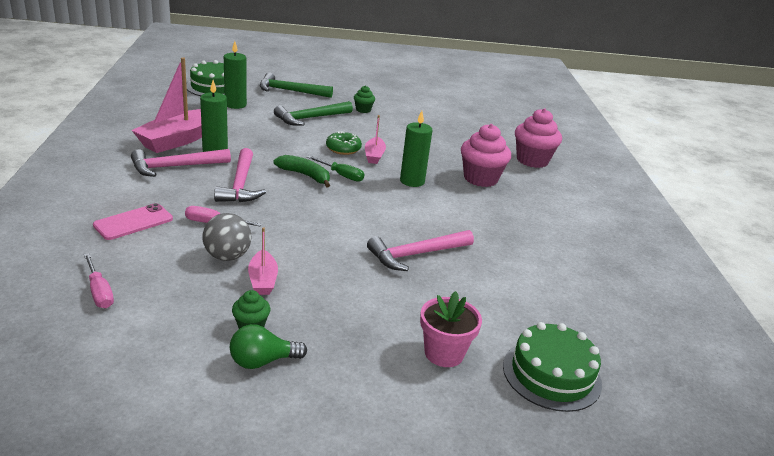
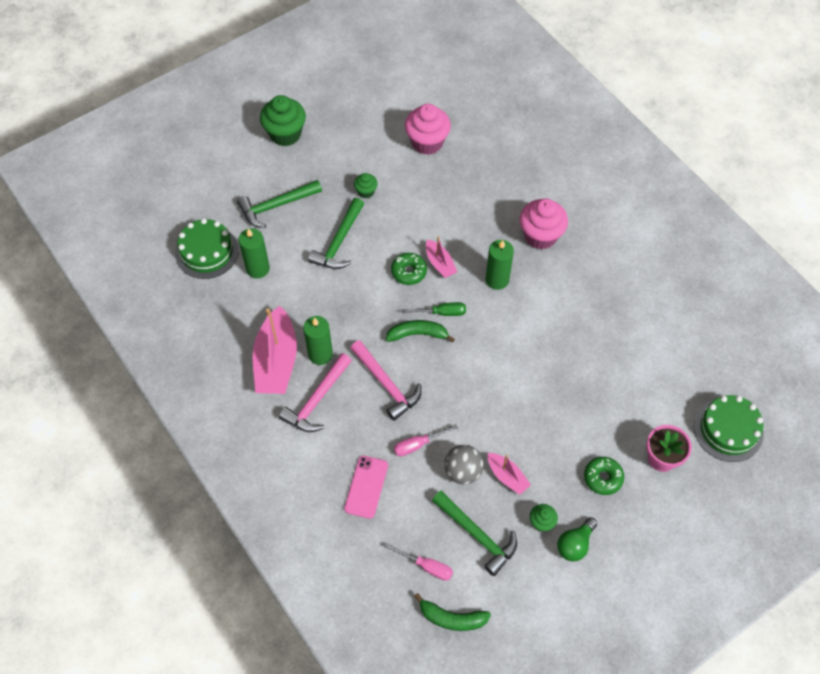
camera: 30 degrees left, 30 degrees up
pink hammer [367,230,474,271] -> none
pink cupcake [515,108,562,168] -> pink cupcake moved to [405,104,451,155]
none -> green cupcake [260,95,306,146]
none -> green banana [414,593,491,631]
none -> green hammer [432,491,517,576]
none -> green donut [584,457,624,495]

